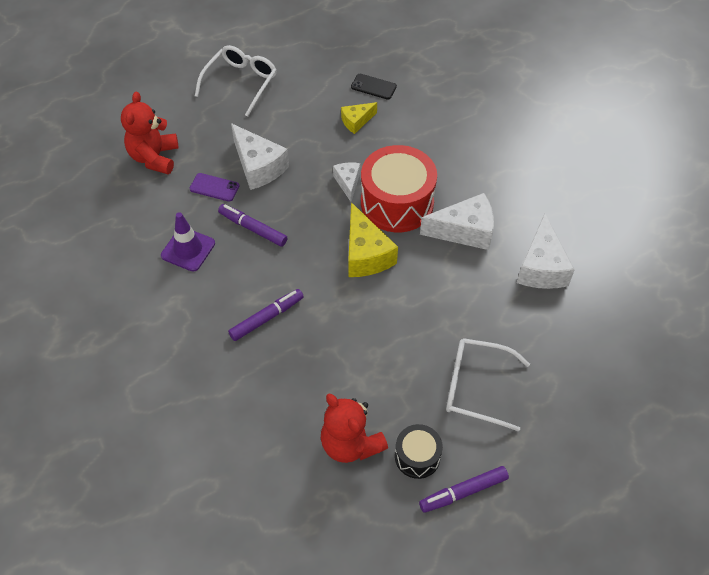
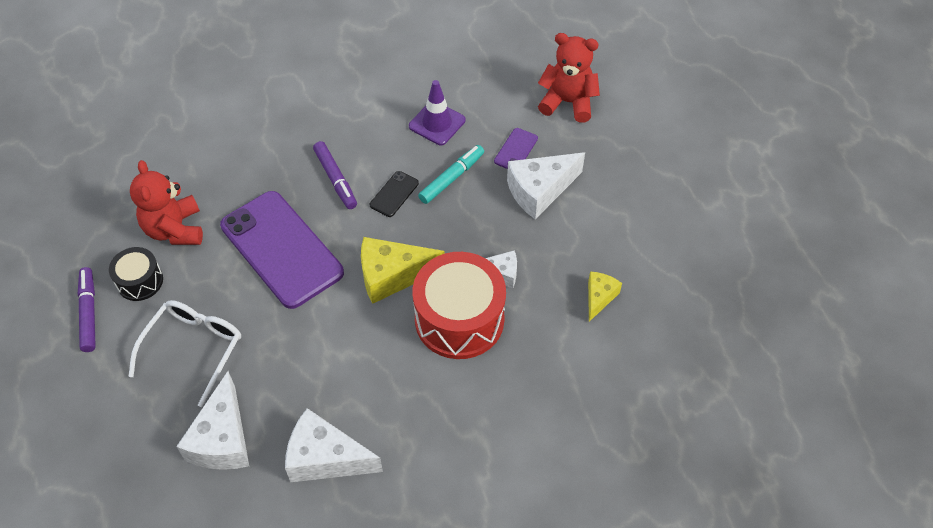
camera: 100 degrees right, 0 degrees up
white glasses [195,45,277,117] -> none
purple marker [218,204,288,247] -> turquoise marker [418,145,484,204]
red teddy bear [321,394,388,463] -> red teddy bear turned 75 degrees counterclockwise [130,160,203,245]
yellow cheese [341,102,377,134] -> yellow cheese turned 45 degrees clockwise [588,271,622,322]
black phone [351,74,397,99] -> black phone moved to [370,171,419,217]
white cheese [420,193,494,250] -> white cheese moved to [176,371,249,470]
none -> purple phone [220,191,344,309]

